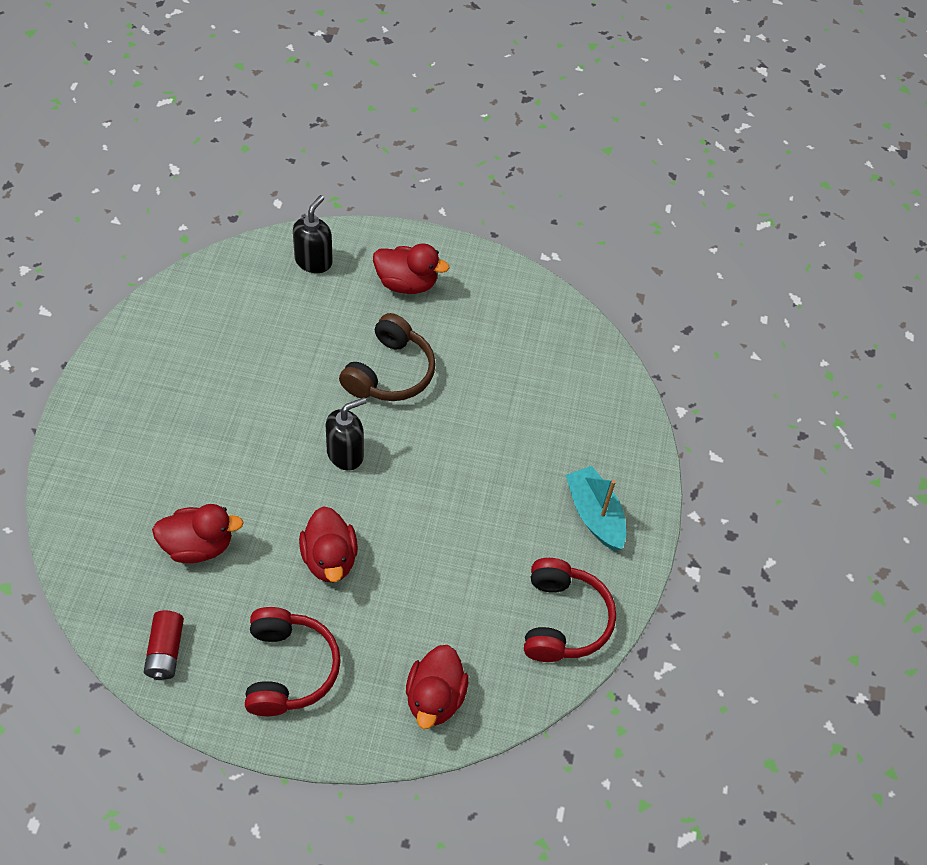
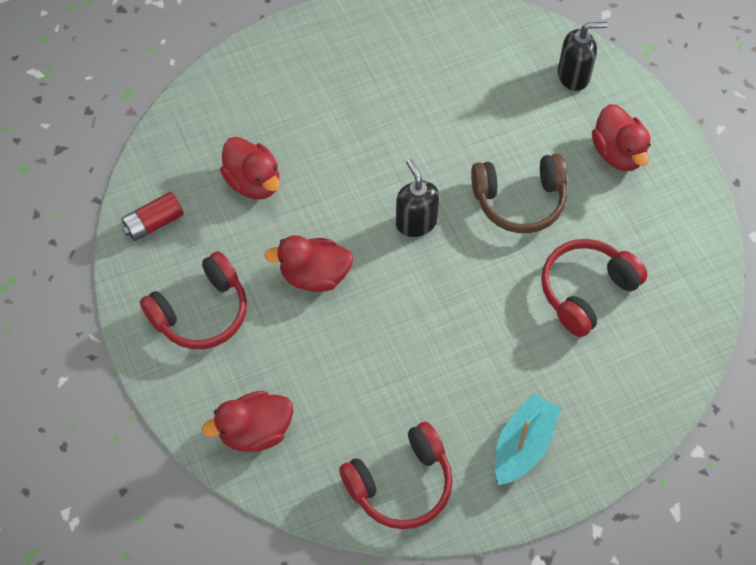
camera: 60 degrees right, 5 degrees up
red duck [299,506,358,582] -> red duck turned 45 degrees clockwise [264,235,353,292]
black soap dispenser [326,397,367,471] -> black soap dispenser turned 135 degrees counterclockwise [396,159,439,237]
none -> red headphones [541,239,647,337]

